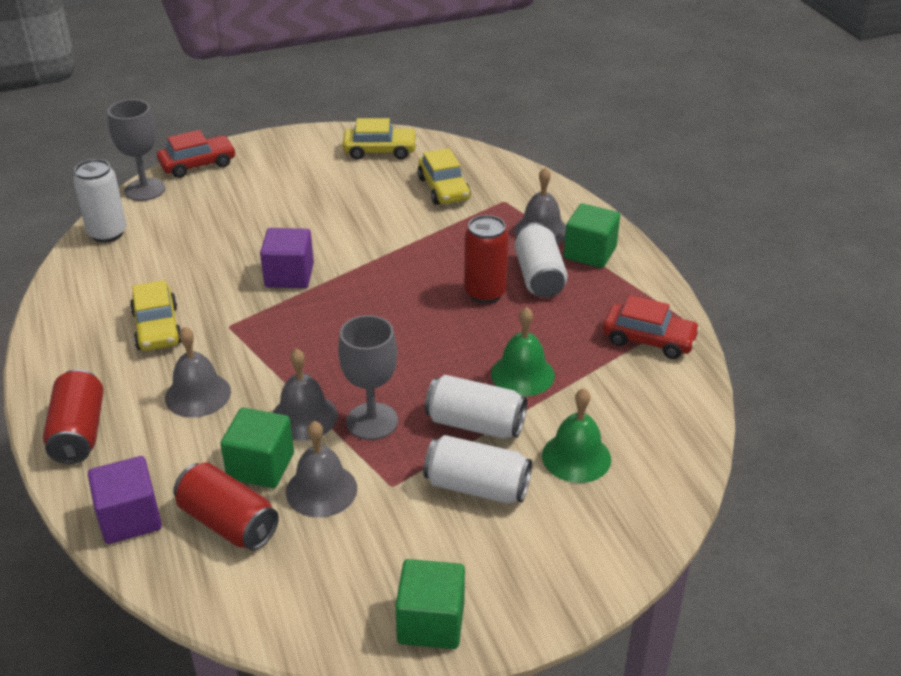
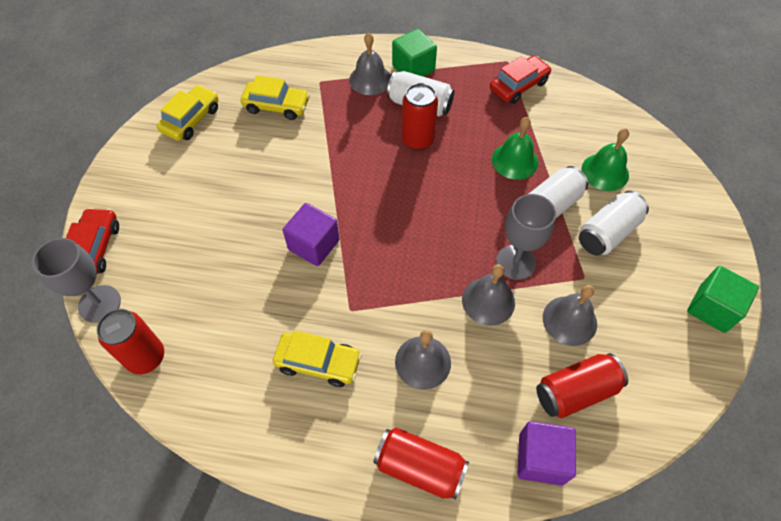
camera: 60 degrees left, 20 degrees up
white can [73,159,127,242] -> red can [97,309,164,374]
green cube [220,408,294,488] -> none

